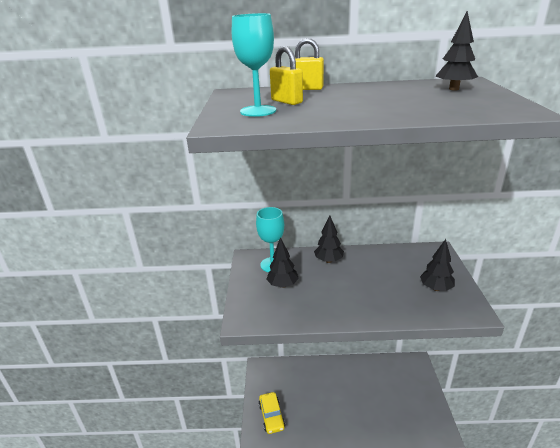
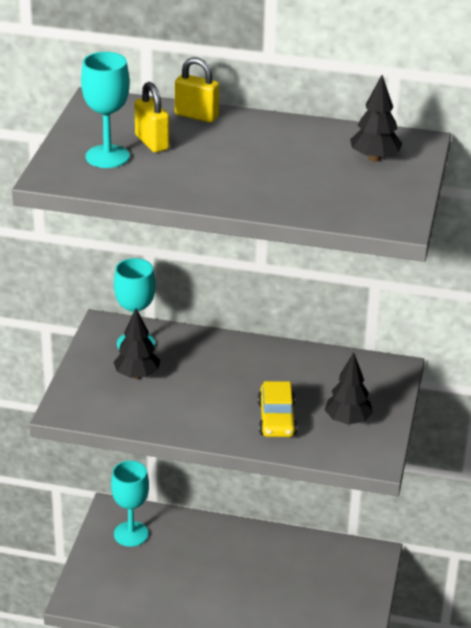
camera: 10 degrees right, 5 degrees up
yellow car [259,392,285,434] -> yellow car moved to [258,381,297,437]
black tree [314,215,344,263] -> none
none -> turquoise goblet [111,461,149,547]

